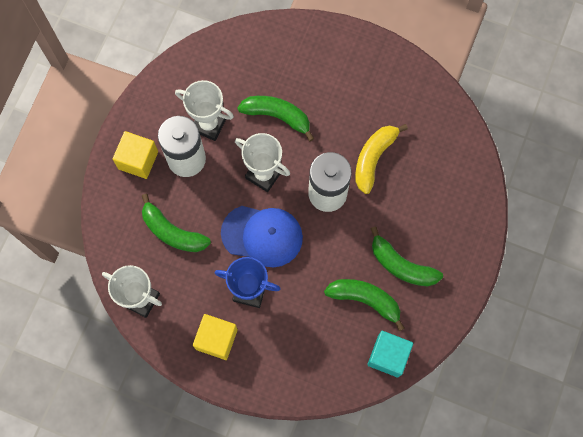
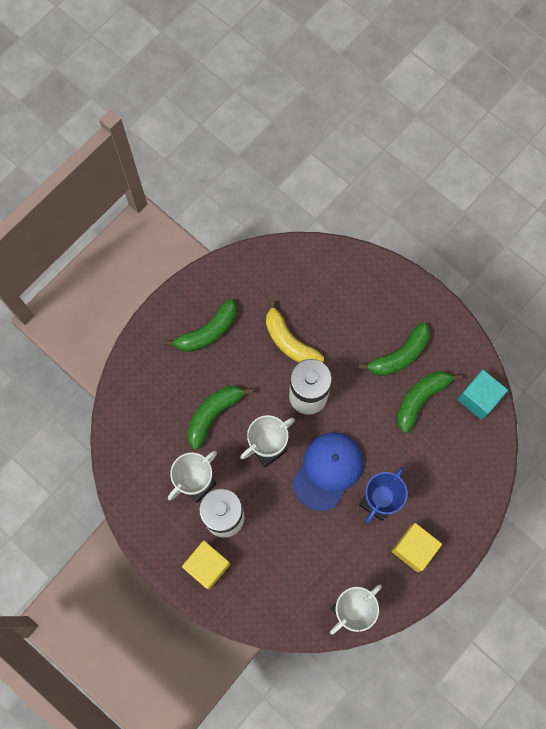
camera: 70 degrees left, 0 degrees up
green banana [142,194,211,252] -> green banana moved to [164,299,236,352]

